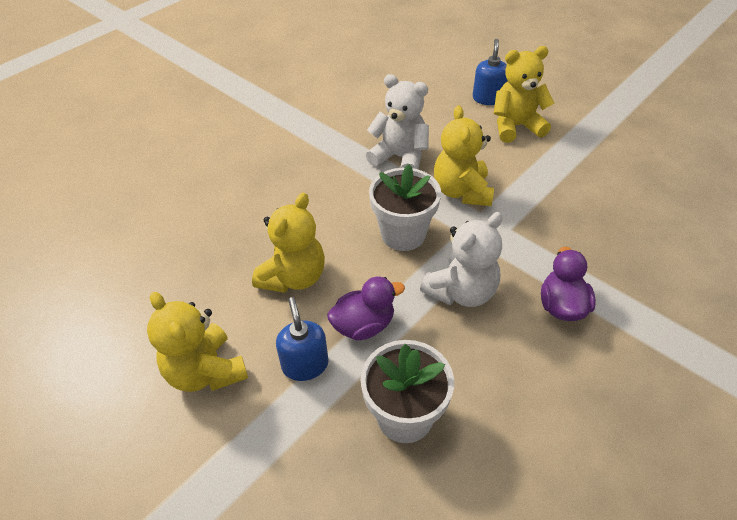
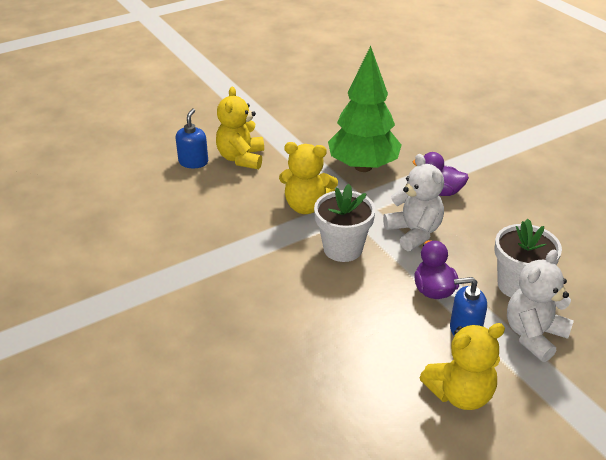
camera: 75 degrees left, 10 degrees down
yellow teddy bear [252,193,325,293] -> none
white teddy bear [366,74,429,169] -> white teddy bear moved to [507,249,574,362]
blue soap dispenser [473,39,508,105] -> blue soap dispenser turned 75 degrees clockwise [175,109,208,168]
none -> green tree [328,46,402,172]

